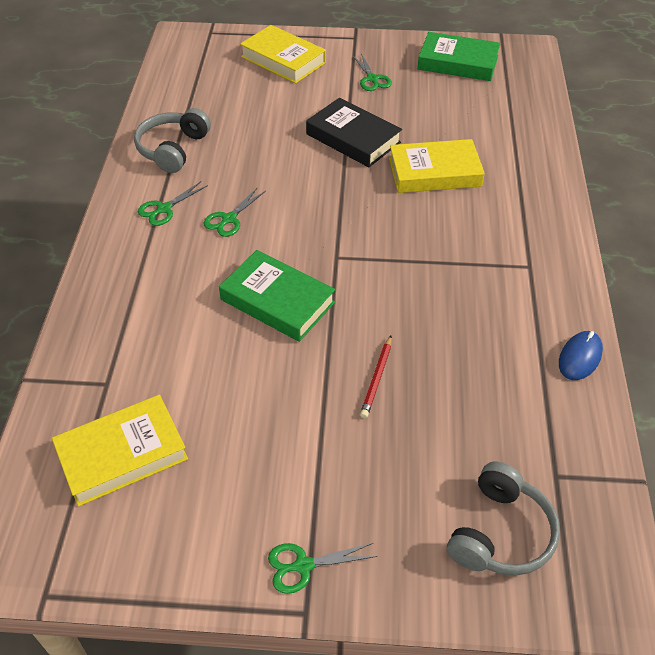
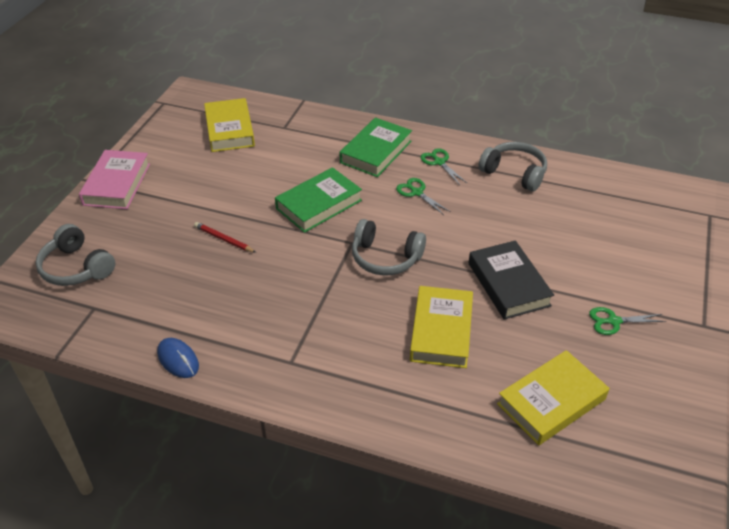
camera: 105 degrees right, 5 degrees down
yellow book [240,25,326,84] -> yellow book moved to [497,350,609,445]
green scissors [268,543,377,594] -> pink book [79,150,150,209]
black book [306,98,402,167] -> black book turned 75 degrees counterclockwise [469,240,554,320]
green book [418,32,500,81] -> green book moved to [340,118,412,177]
none -> grey headphones [352,219,426,276]

